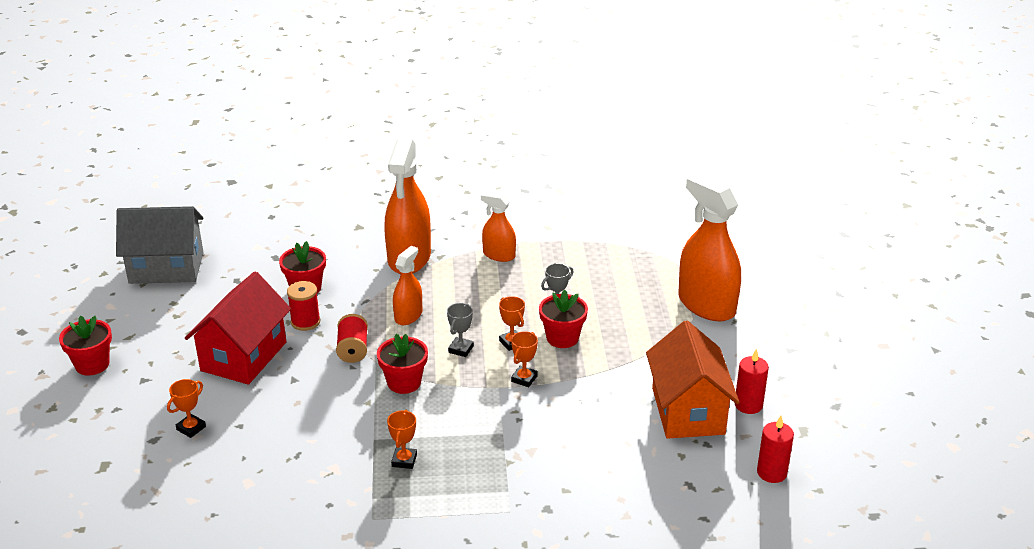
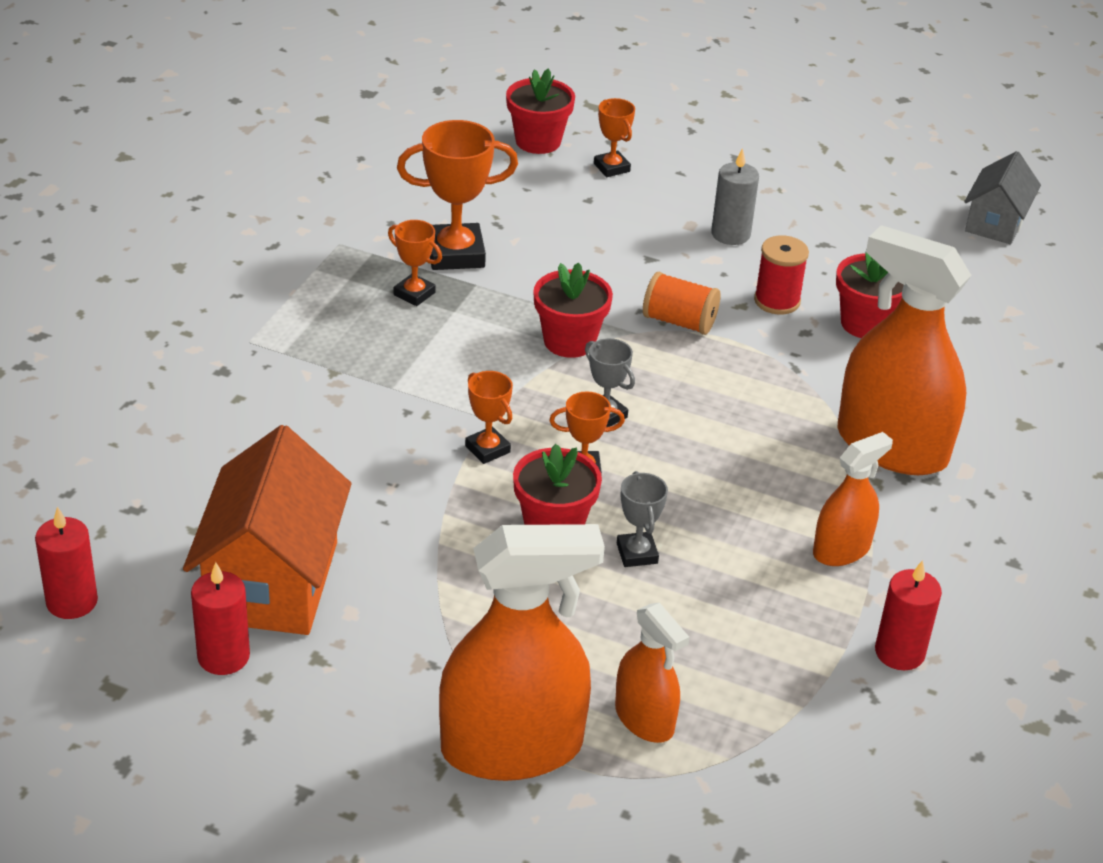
camera: 115 degrees right, 5 degrees up
red flower pot [59,316,112,375] -> red flower pot moved to [506,68,575,154]
grey house [116,206,204,284] -> grey house [964,151,1041,244], size x0.58
red house [185,271,291,385] -> grey candle [711,148,759,245]
red spool [336,314,368,363] -> orange spool [643,272,720,335]
orange spray bottle [393,246,422,325] -> orange spray bottle moved to [615,603,689,743]
orange house [646,320,740,439] -> orange house turned 75 degrees clockwise [183,425,351,635]
none -> orange trophy [397,120,518,270]
none -> red candle [875,560,942,670]

